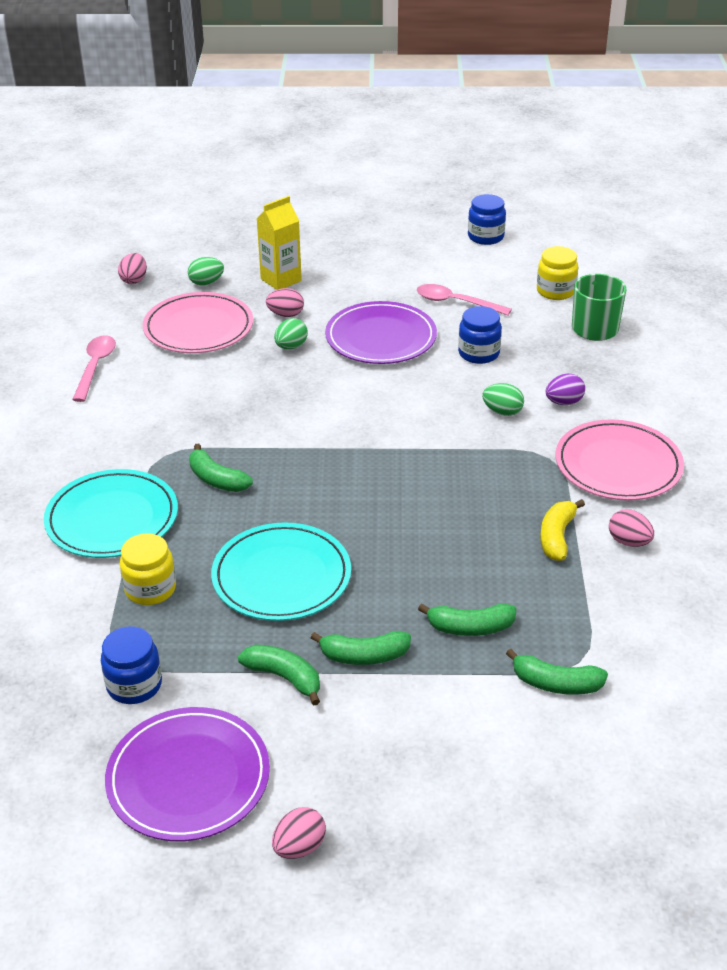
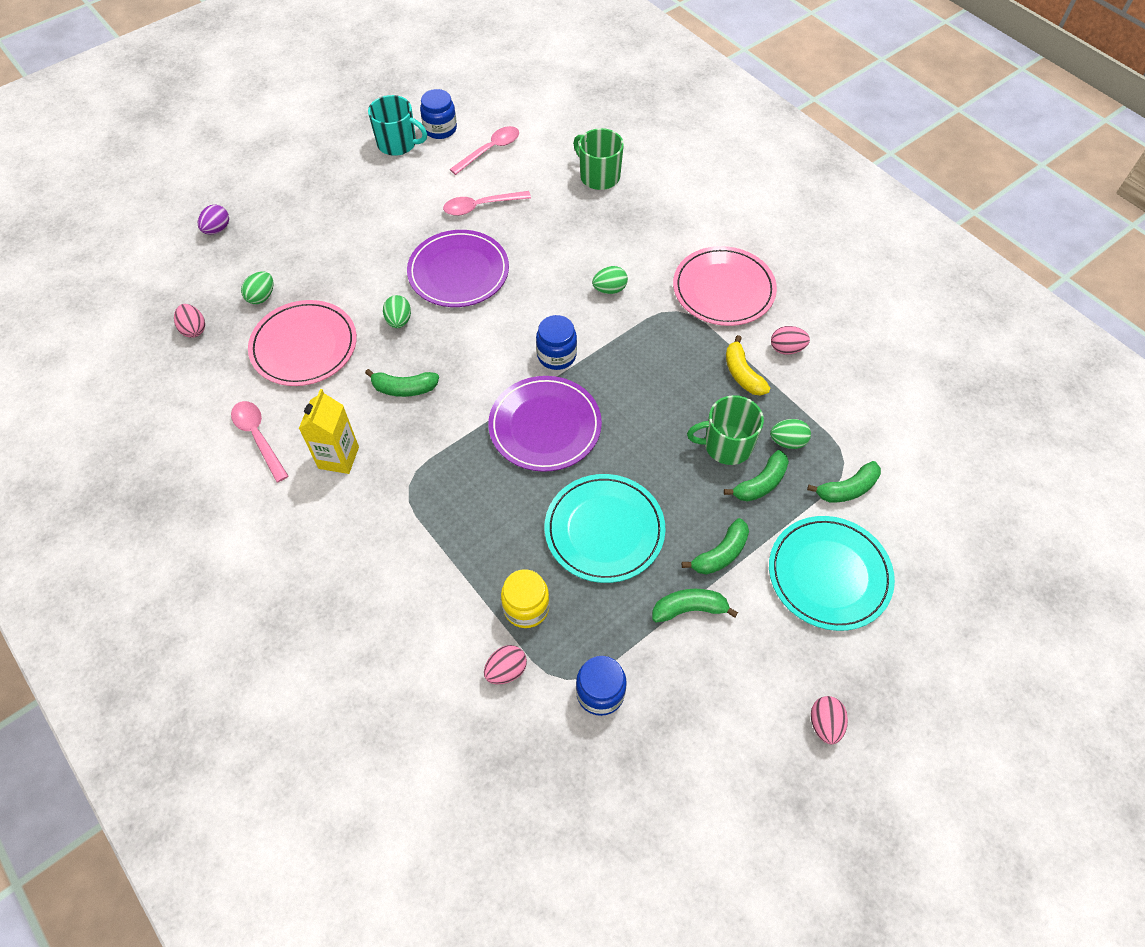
camera: 40 degrees left, 20 degrees up
turquoise plate [44,469,178,558] -> turquoise plate moved to [769,516,895,631]
purple plate [105,707,270,841] -> purple plate moved to [488,376,602,472]
green banana [189,444,253,492] -> green banana moved to [365,369,439,397]
yellow carton [257,196,302,290] -> yellow carton moved to [299,389,359,474]
pink egg [266,288,304,317] -> pink egg moved to [484,645,527,684]
blue jar [458,306,502,364] -> blue jar moved to [536,315,577,370]
yellow jar [537,246,578,300] -> none
purple egg [546,373,585,405] -> purple egg moved to [198,205,229,234]
none -> turquoise mug [368,95,427,156]
none -> pink spoon [449,126,519,175]
none -> green mug [687,395,764,465]
none -> green egg [770,419,811,449]

